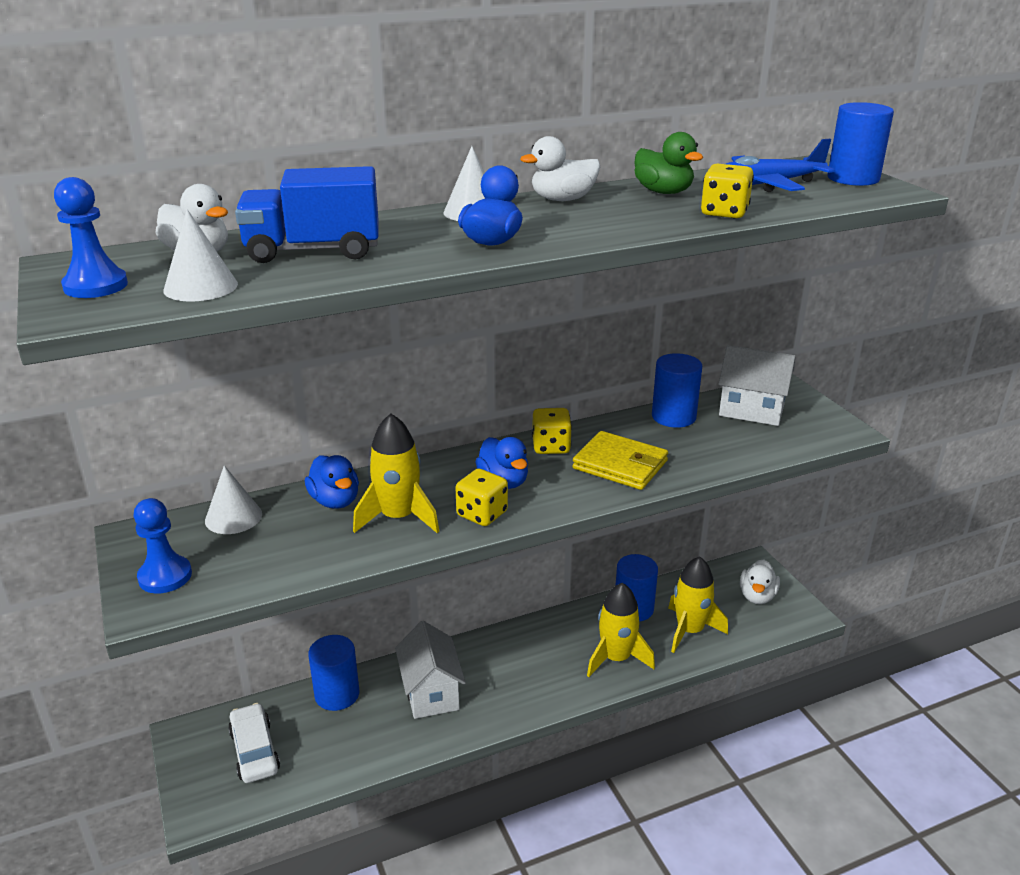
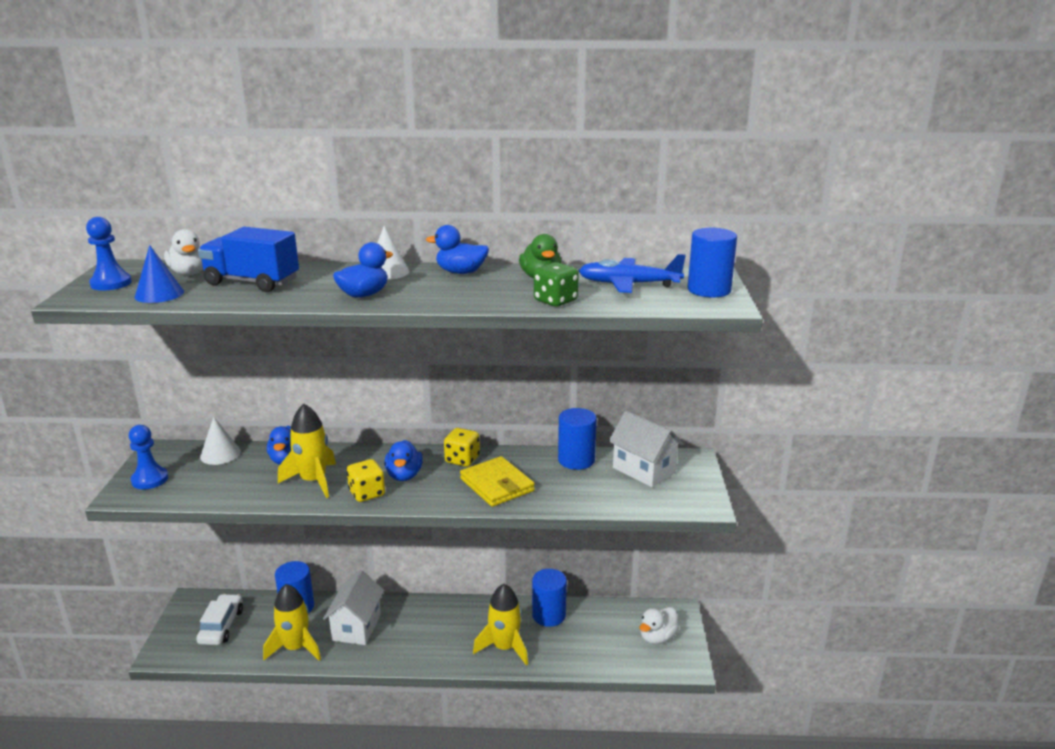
camera: 25 degrees right, 5 degrees down
white cone [163,209,238,302] -> blue cone [135,245,184,303]
white duck [520,136,600,201] -> blue duck [426,225,489,274]
yellow rocket [668,556,728,653] -> yellow rocket moved to [263,584,321,661]
yellow dice [701,164,754,218] -> green dice [534,262,579,307]

